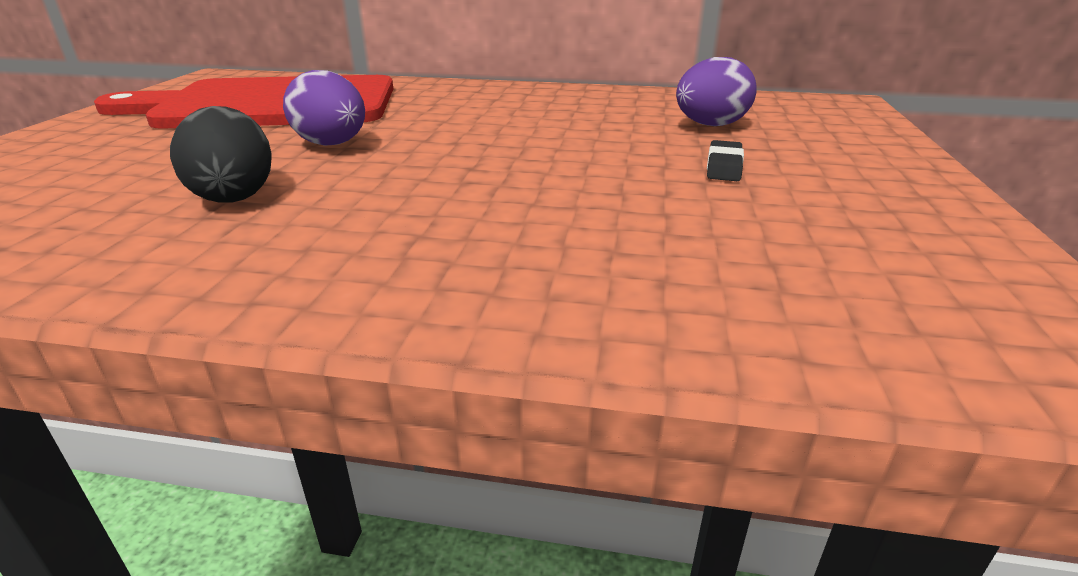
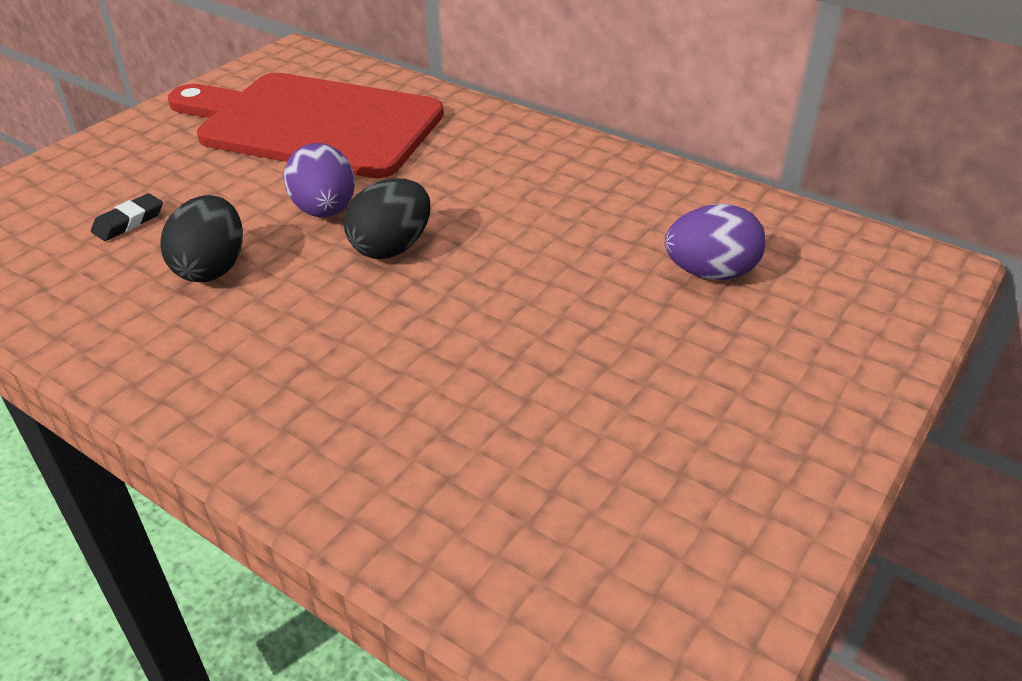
camera: 25 degrees right, 10 degrees up
black eraser [707,140,744,181] -> black eraser moved to [91,193,163,241]
none -> black egg [344,178,430,259]

